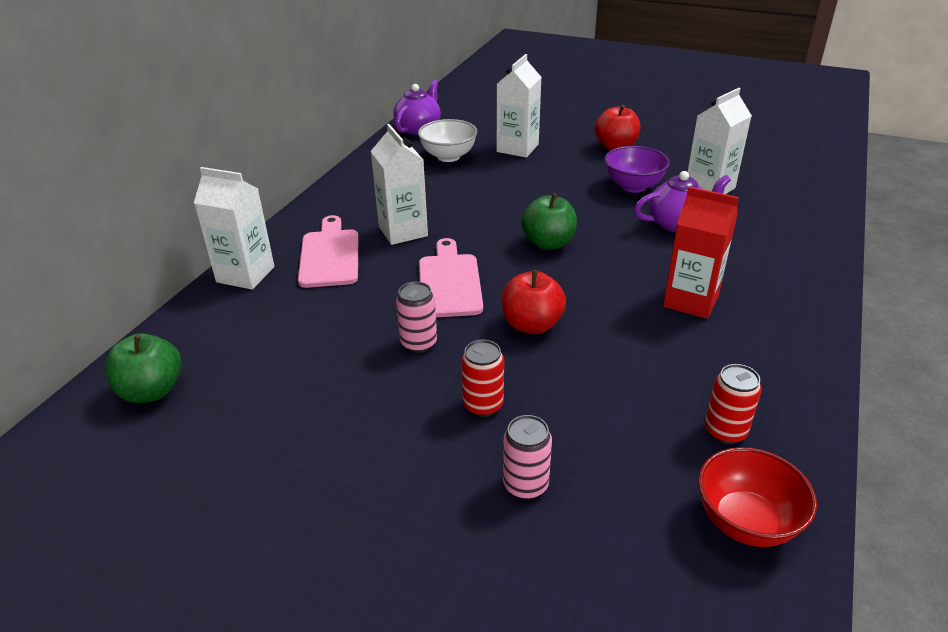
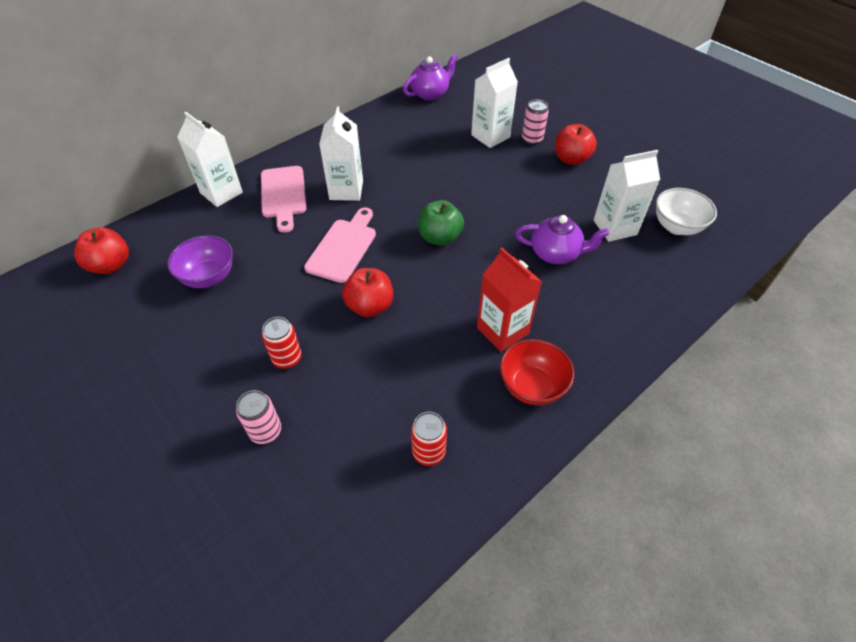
camera: 25 degrees right, 15 degrees up
green apple [104,333,182,403] -> red apple [74,227,129,274]
pink cutting board [298,215,358,288] -> pink cutting board turned 150 degrees clockwise [261,166,307,233]
pink can [396,281,437,353] -> pink can moved to [522,100,549,145]
white bowl [418,119,478,162] -> white bowl moved to [656,188,717,235]
purple bowl [604,146,670,193] -> purple bowl moved to [167,235,233,288]
red bowl [698,447,817,547] -> red bowl moved to [500,339,574,405]

